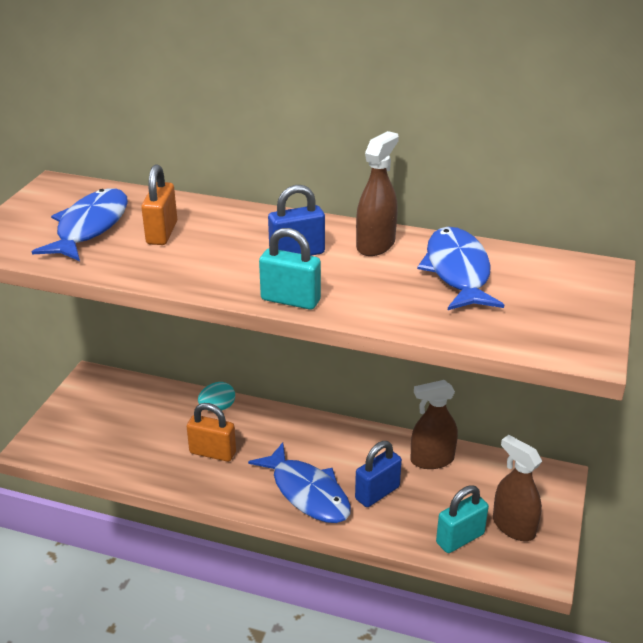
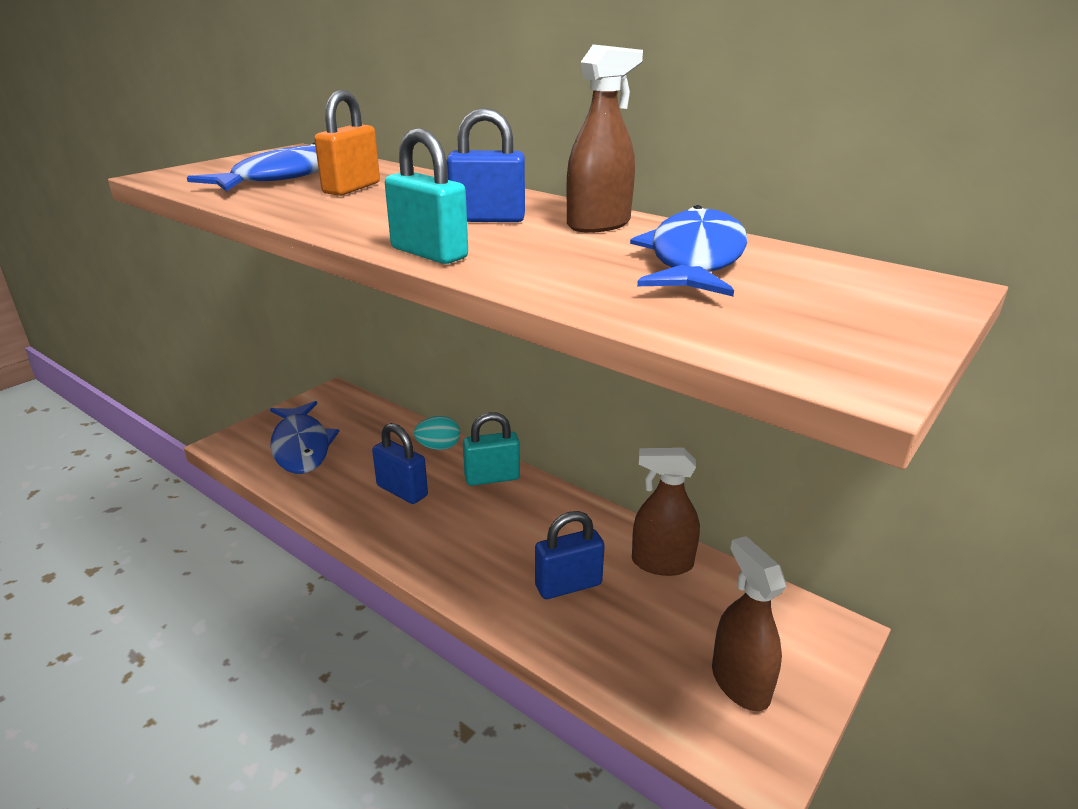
camera: 20 degrees right, 5 degrees down
orange padlock [187,403,236,462] -> blue padlock [372,423,428,504]
blue fish [248,442,351,523] -> blue fish moved to [270,401,339,474]
turquoise padlock [436,485,489,553] -> turquoise padlock moved to [463,412,520,486]

